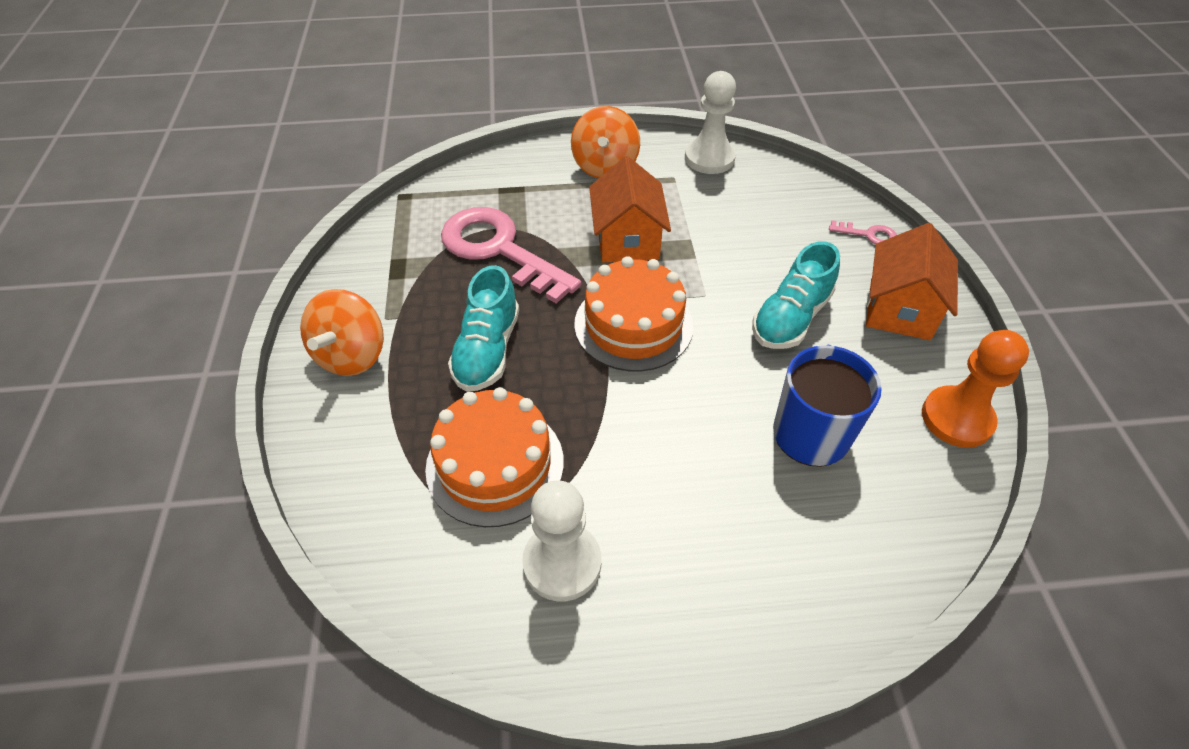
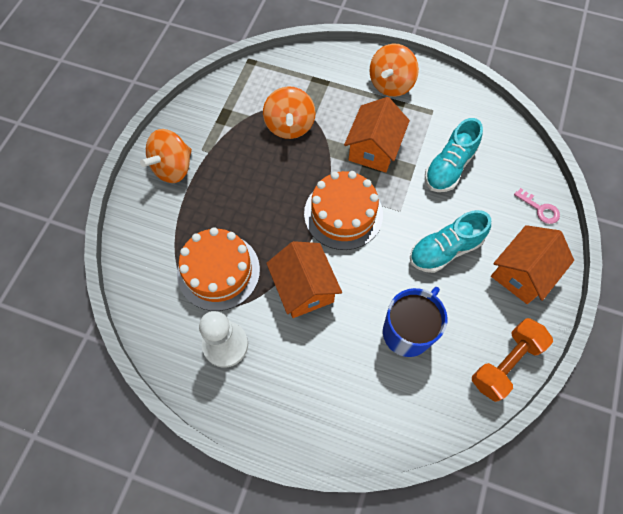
camera: 25 degrees right, 15 degrees up
pink key [441,207,581,303] -> orange spinning top [263,86,316,139]
turquoise shoe [448,265,519,392] -> turquoise shoe moved to [425,118,483,192]
white pawn [685,71,736,174] -> none
orange pawn [922,330,1029,448] -> orange dumbbell [472,318,553,402]
none -> orange house [266,241,342,318]

